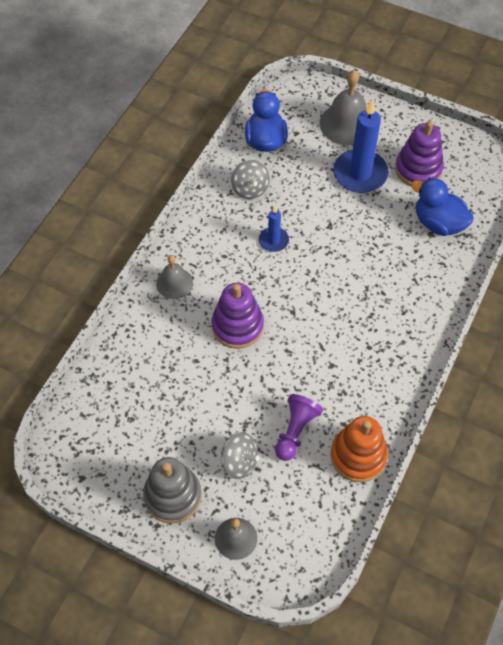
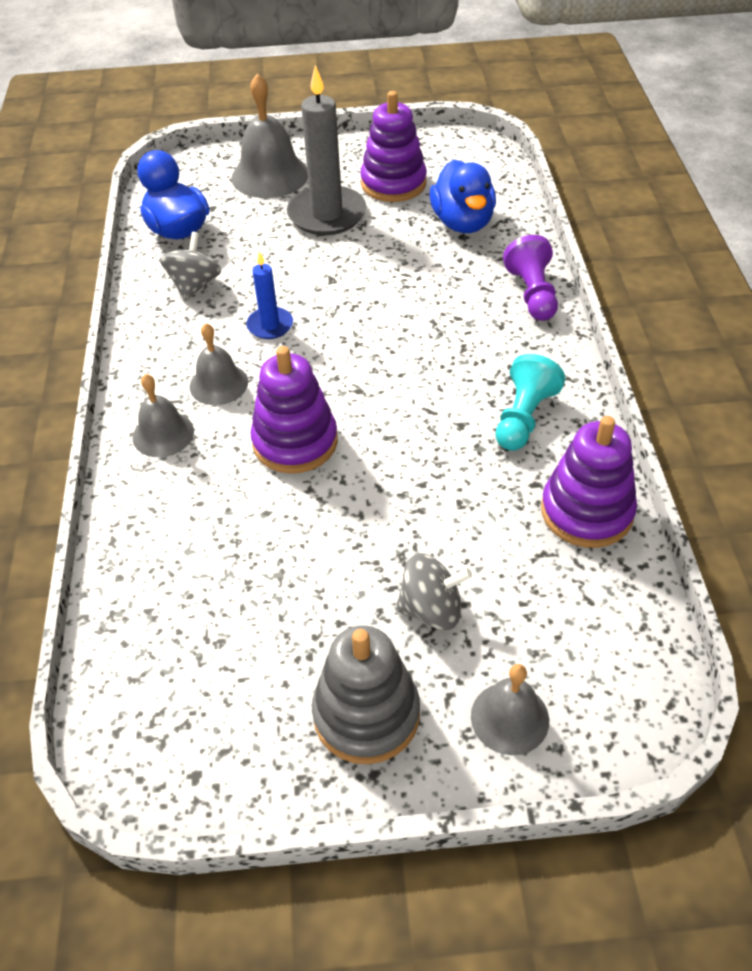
camera: 30 degrees left, 10 degrees down
grey spinning top [231,160,270,199] -> grey spinning top turned 120 degrees counterclockwise [160,232,221,301]
purple pawn [275,394,323,461] -> purple pawn moved to [503,235,558,321]
orange stacking toy [331,416,388,482] -> purple stacking toy [541,416,637,548]
blue candle [333,99,389,193] -> grey candle [287,65,366,235]
blue duck [411,178,474,236] -> blue duck turned 105 degrees counterclockwise [430,160,496,233]
none -> grey bell [189,323,248,405]
none -> turquoise pawn [495,354,565,451]

